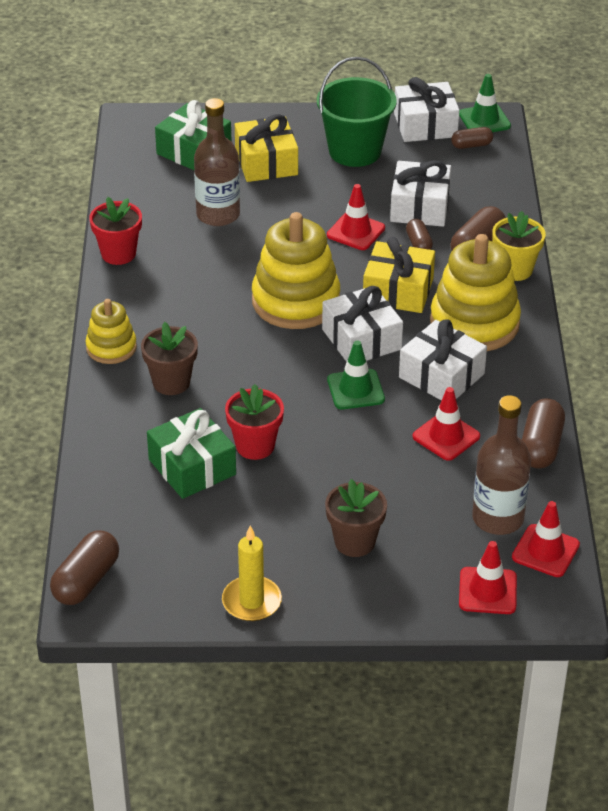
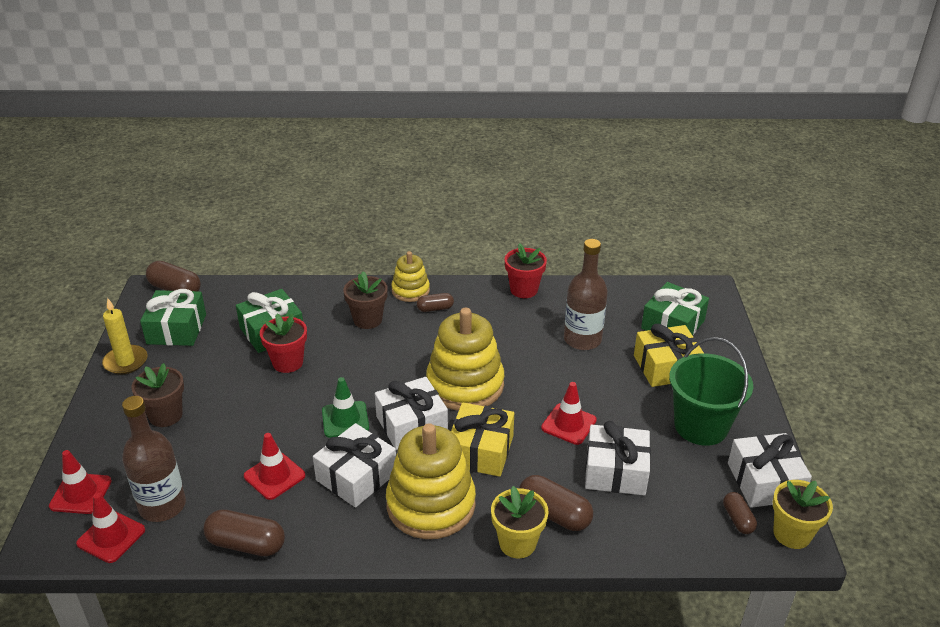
camera: 90 degrees right, 5 degrees down
brown capsule [406,219,433,250] -> brown capsule moved to [417,293,454,312]
green traffic cone [459,74,511,132] -> yellow flower pot [773,480,833,549]
none -> green gift [140,289,206,346]

